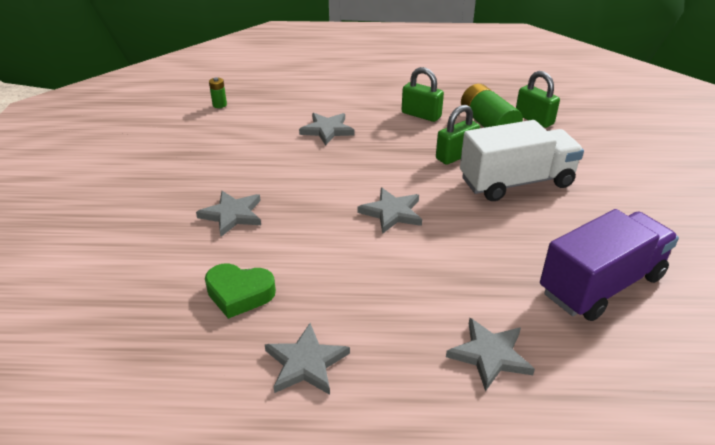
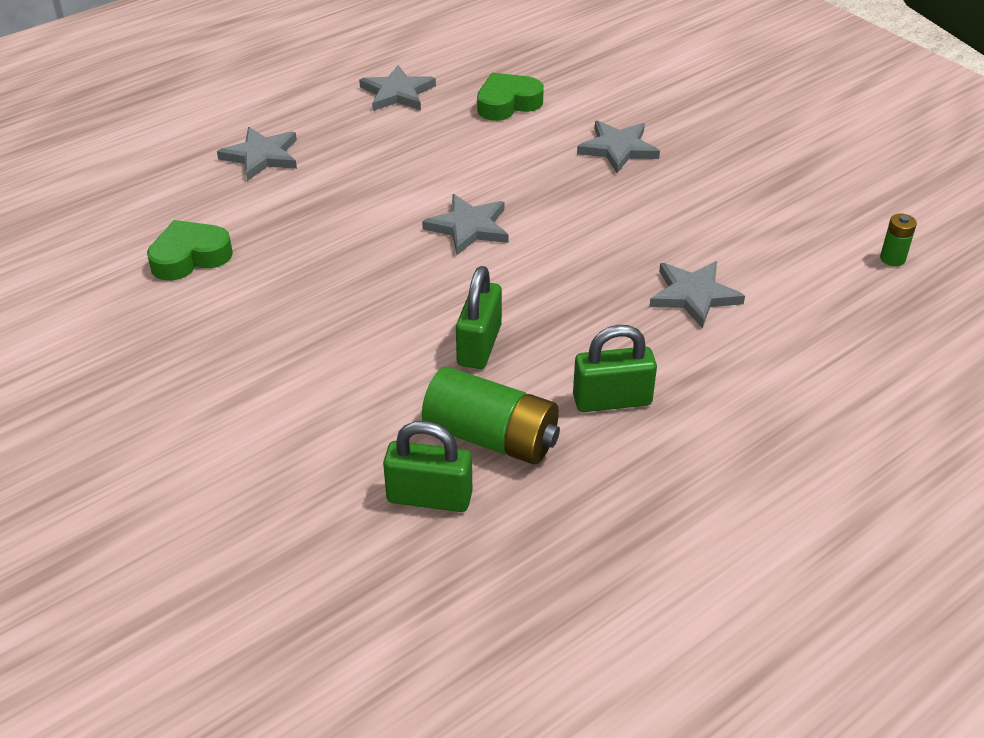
camera: 140 degrees right, 5 degrees up
white truck [460,120,584,201] -> none
purple truck [540,209,679,321] -> green heart [147,220,233,281]

